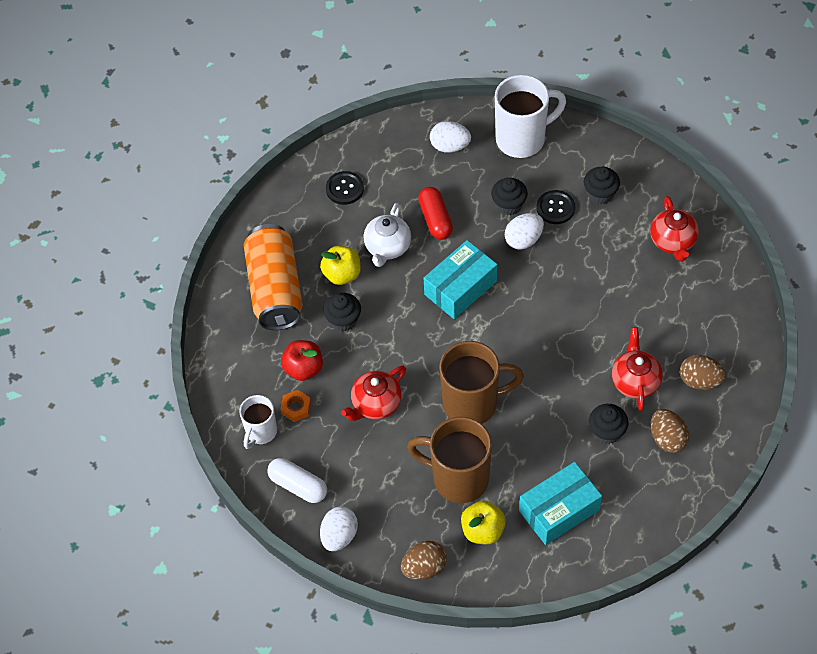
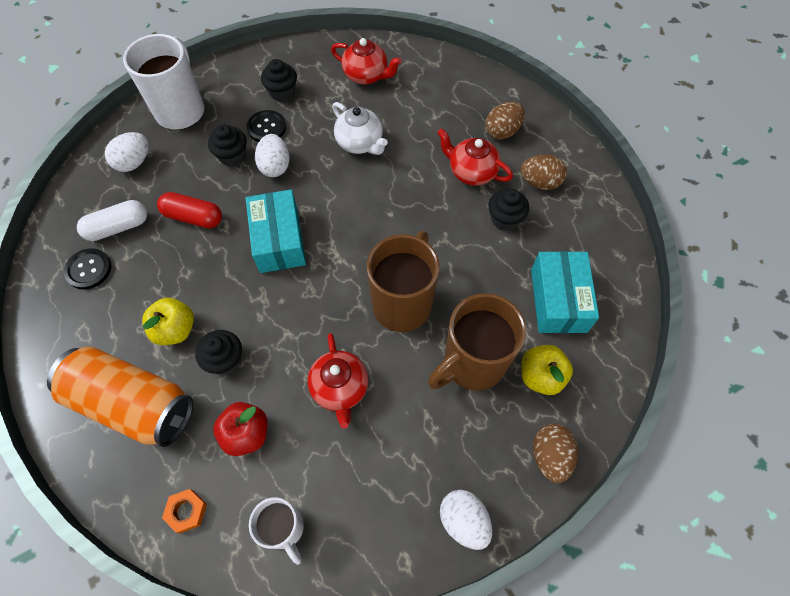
camera: 60 degrees left, 5 degrees up
white capsule [267,458,327,503] -> white capsule moved to [77,200,147,241]
orange nut [281,390,311,422] -> orange nut moved to [162,489,207,533]
white teapot [364,203,411,267] -> white teapot moved to [332,102,388,155]

